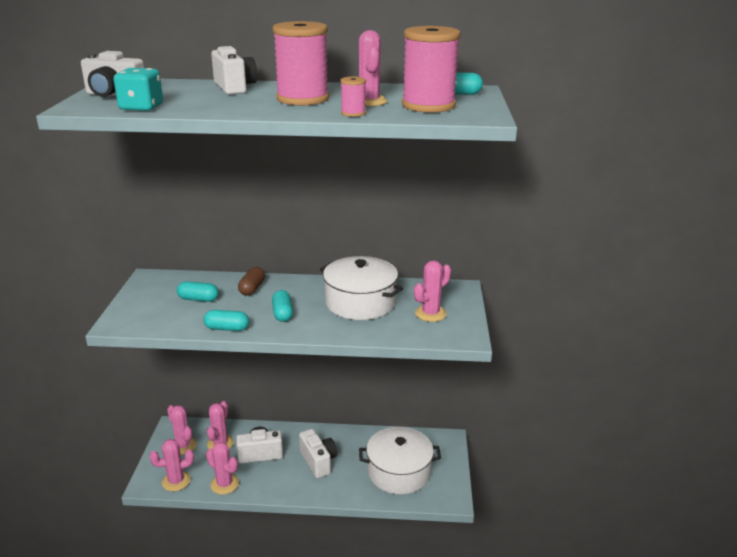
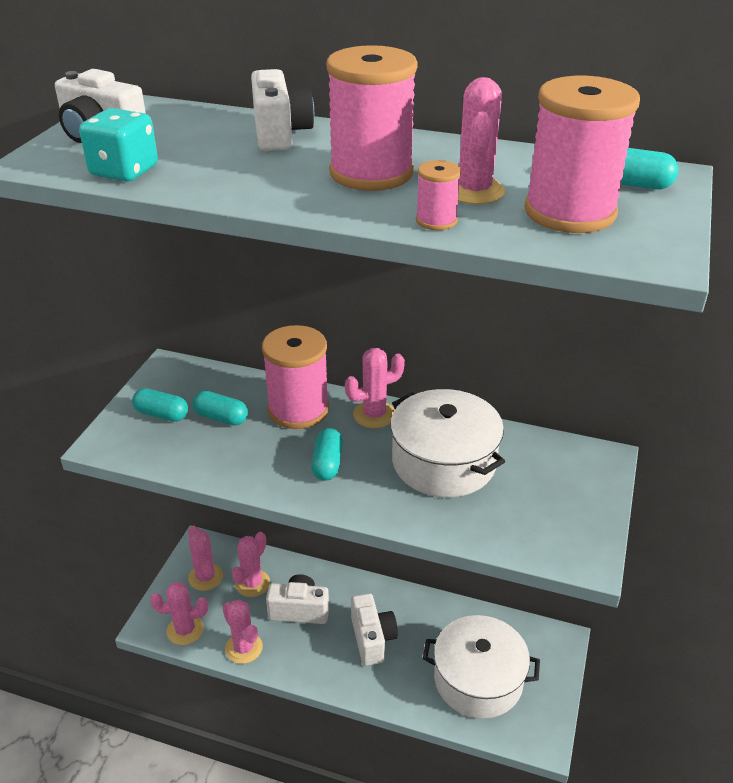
camera: 15 degrees right, 10 degrees up
turquoise capsule [204,310,249,331] -> turquoise capsule moved to [132,388,188,422]
brown capsule [238,267,265,296] -> pink spool [262,325,329,429]
pink cactus [414,260,451,322] -> pink cactus moved to [345,348,405,428]

